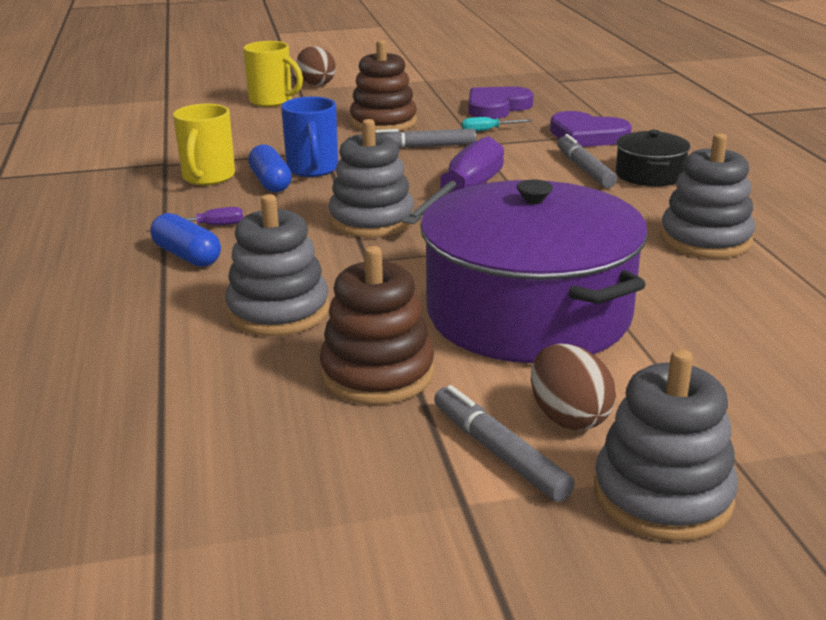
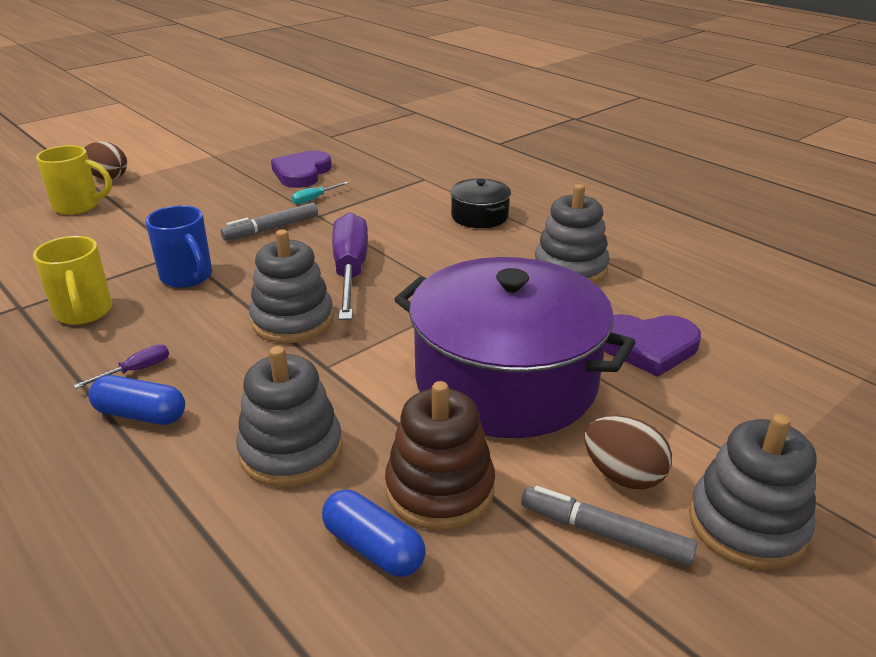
camera: 30 degrees left, 5 degrees up
blue capsule [248,144,292,192] -> blue capsule moved to [322,490,426,577]
brown stacking toy [350,40,417,131] -> none
purple heart [550,111,632,147] -> purple heart moved to [604,314,701,377]
grey marker [557,134,617,188] -> none

